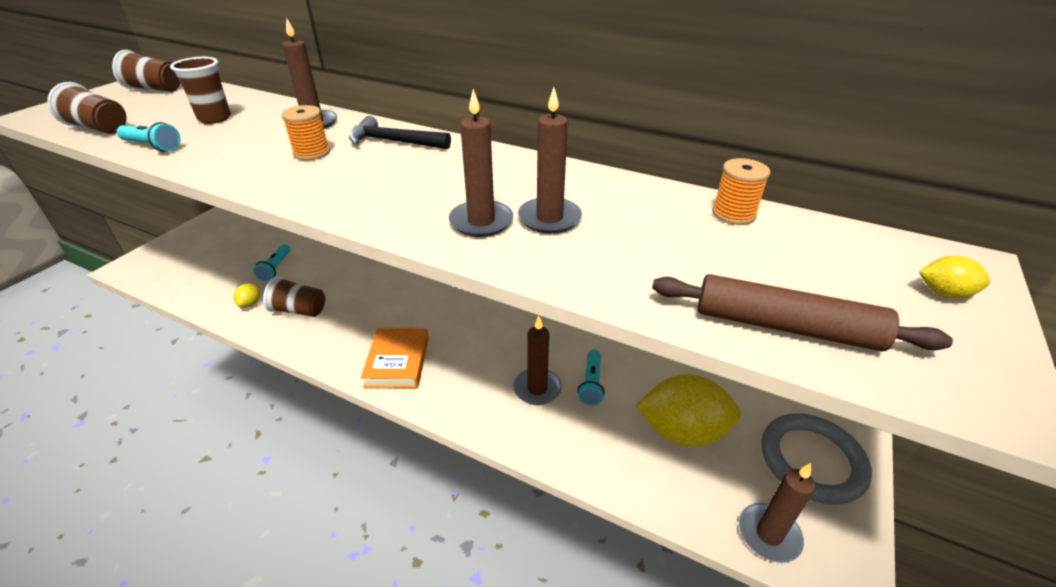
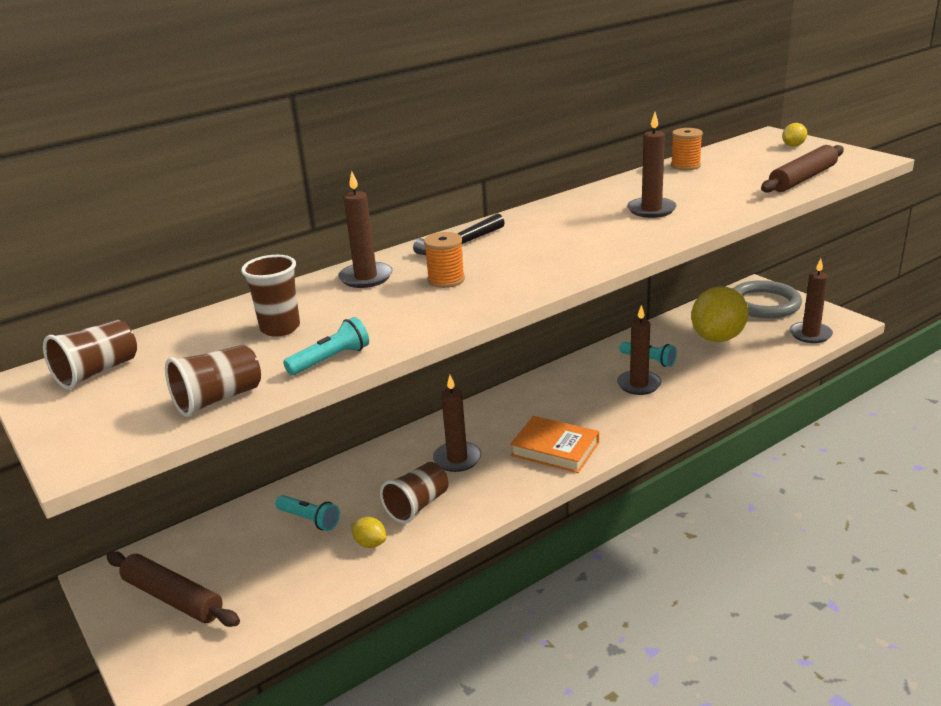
camera: 60 degrees left, 10 degrees down
brown candle [449,89,513,237] -> brown candle moved to [433,375,481,472]
none -> brown rolling pin [106,551,240,627]

